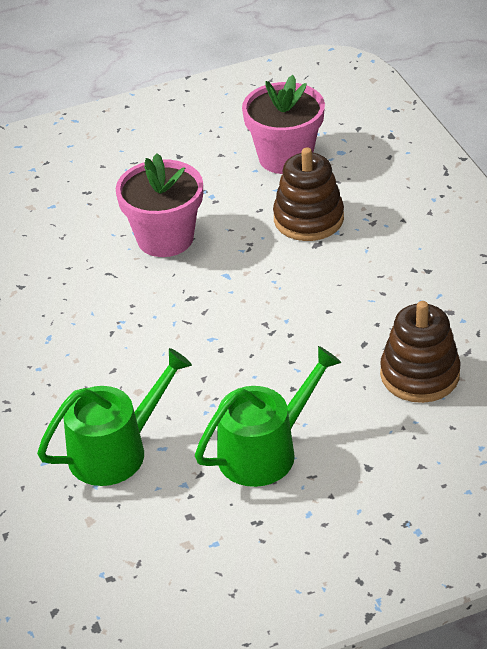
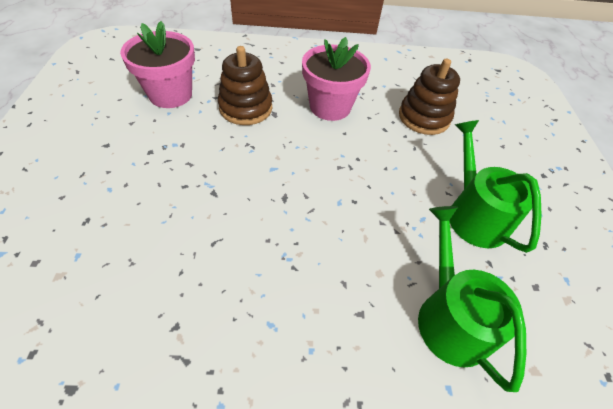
camera: 75 degrees left, 10 degrees up
pink flower pot [116,153,203,257] -> pink flower pot moved to [302,37,371,121]

